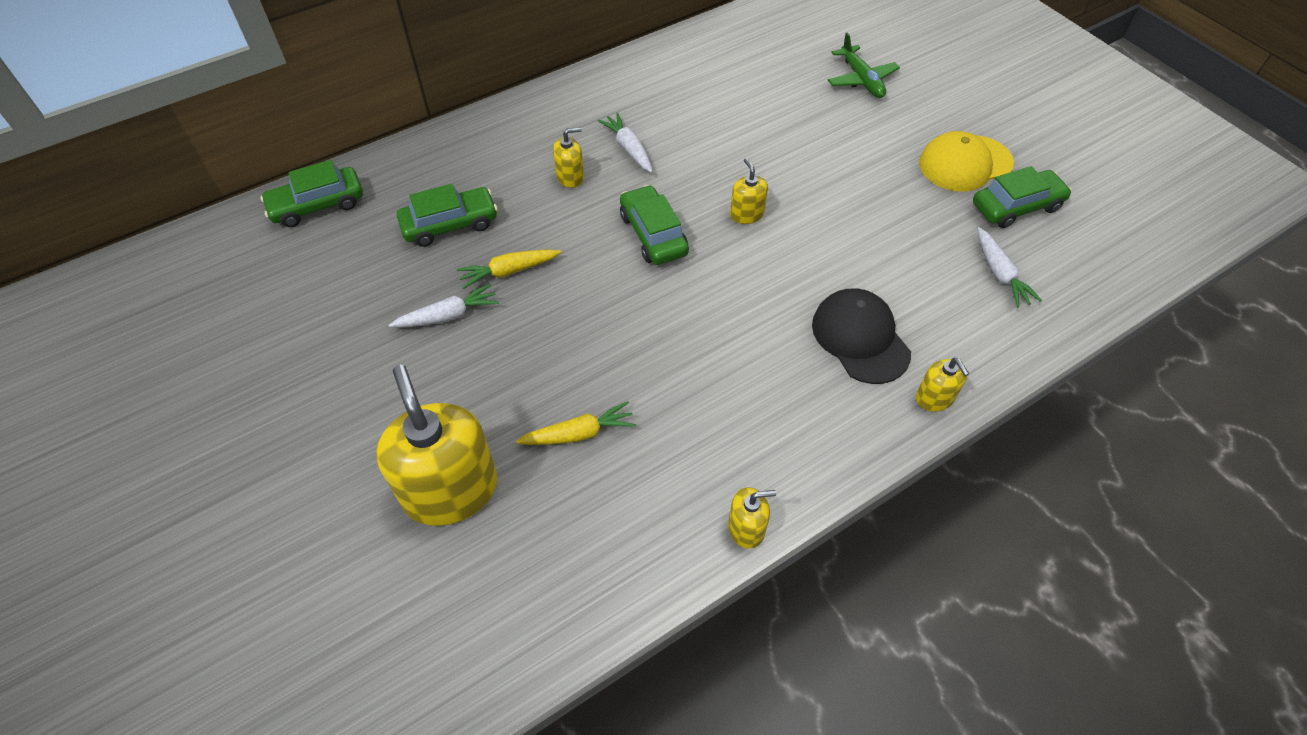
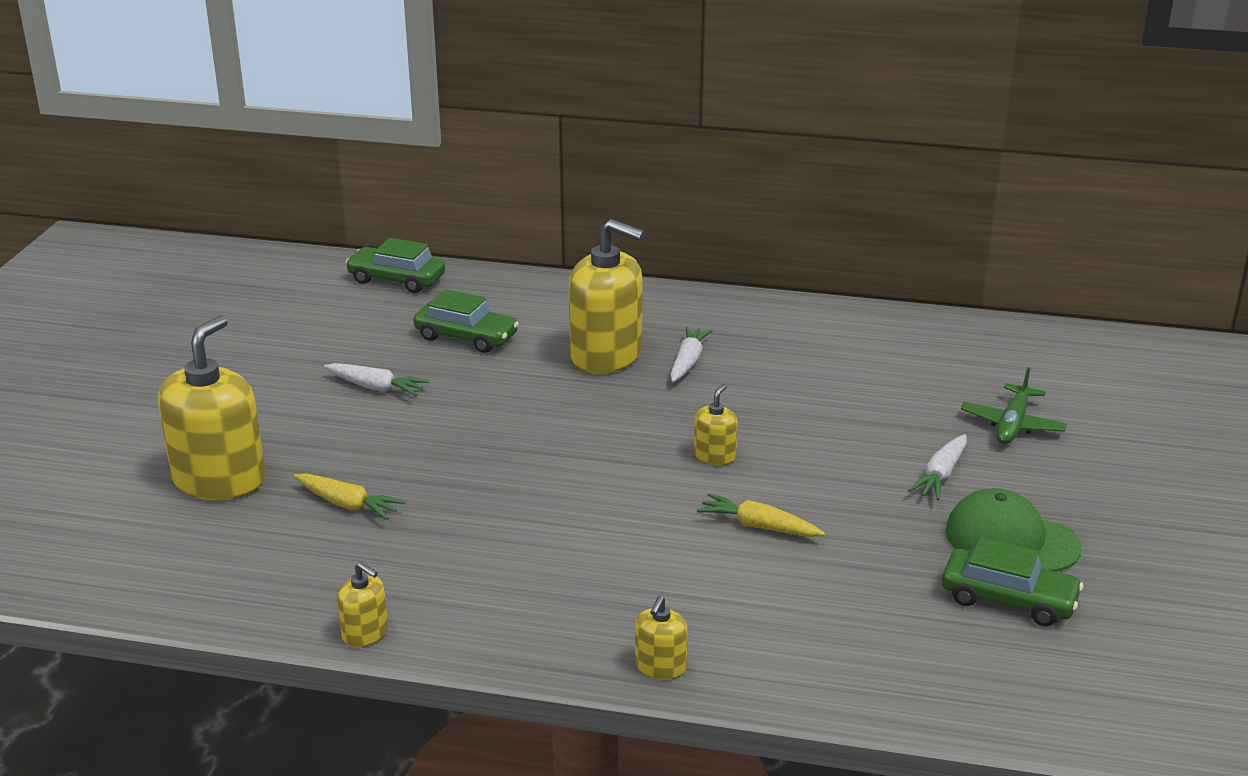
camera: 45 degrees right, 25 degrees down
yellow carrot [456,249,561,289] -> yellow carrot moved to [697,493,825,537]
yellow soap dispenser [553,127,584,188] -> yellow soap dispenser [569,219,645,374], size x2.18
green car [620,185,689,265] -> none
black cap [812,288,911,384] -> none
yellow cap [919,131,1014,192] -> green cap [945,488,1082,572]
white carrot [977,227,1042,308] -> white carrot moved to [908,434,967,500]

